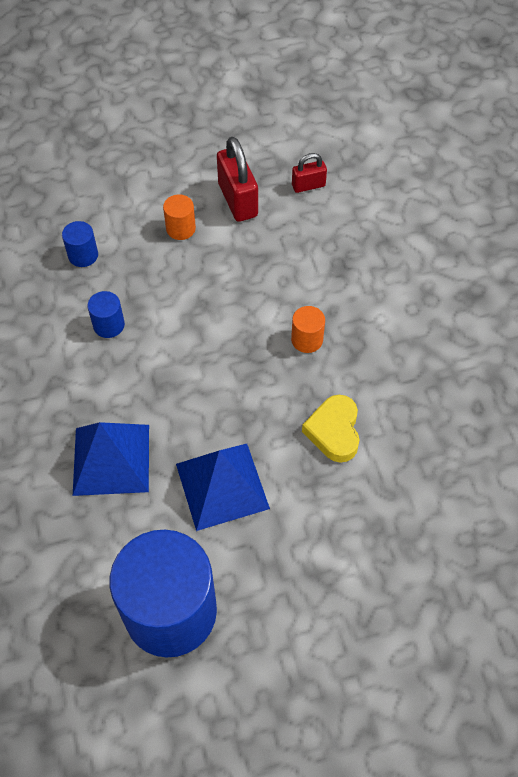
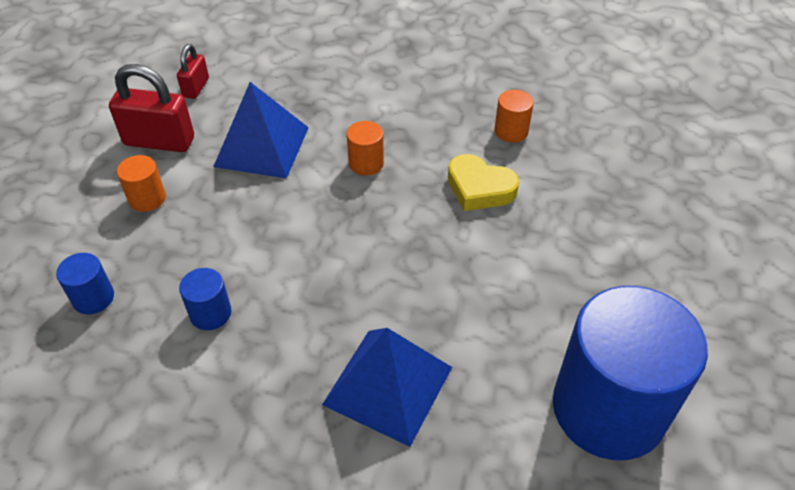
camera: 60 degrees left, 10 degrees down
blue pyramid [176,444,270,531] -> blue pyramid moved to [213,82,309,179]
none -> orange cylinder [495,90,534,143]

